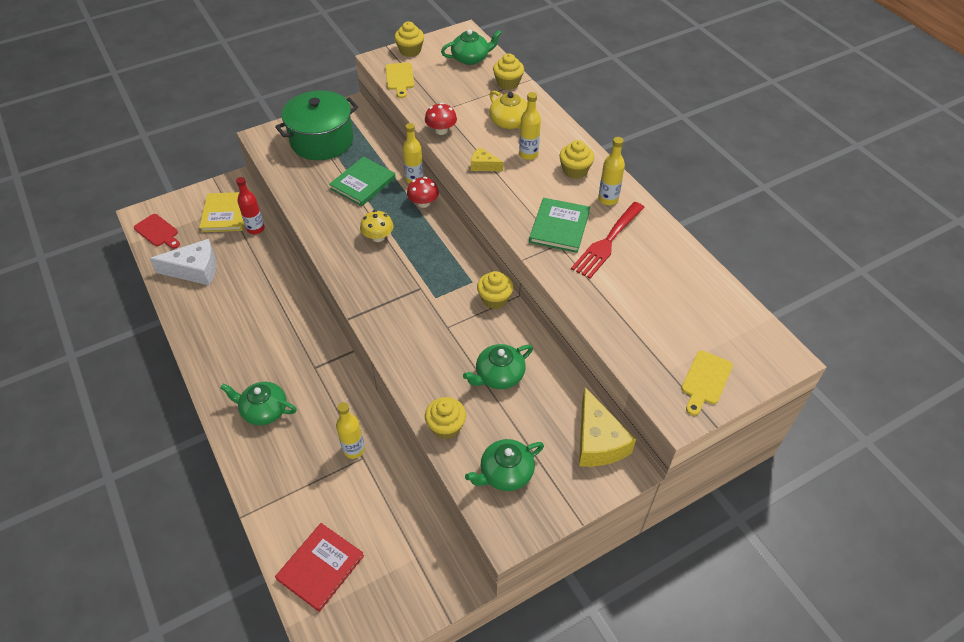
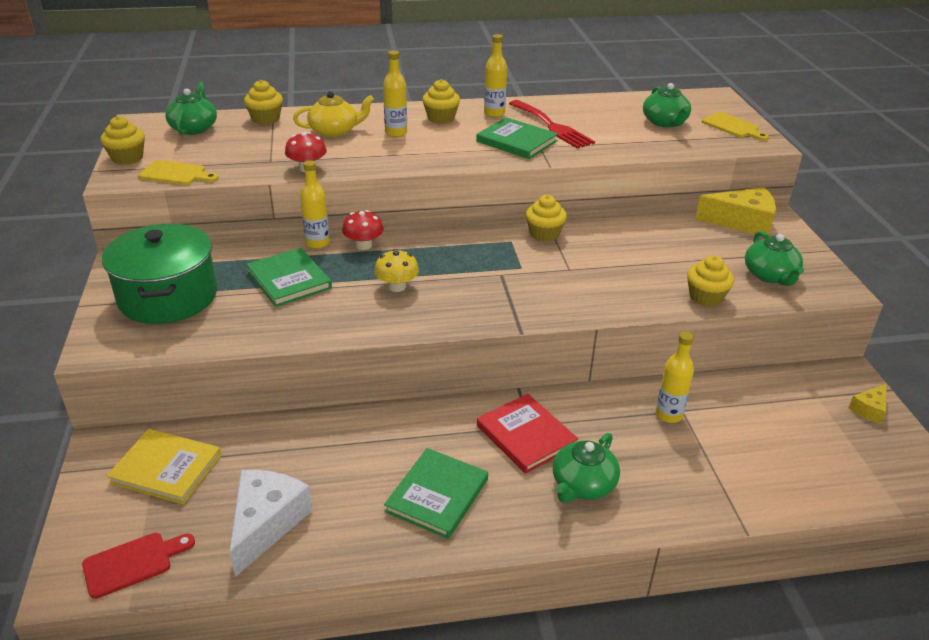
camera: 70 degrees left, 15 degrees down
red bottle [236,177,265,234] -> none
red book [275,523,364,612] -> red book moved to [477,394,578,474]
green teapot [463,344,533,389] -> green teapot moved to [643,83,691,128]
yellow cheese [471,147,504,171] -> yellow cheese moved to [849,384,886,424]
none -> green book [384,448,488,539]

